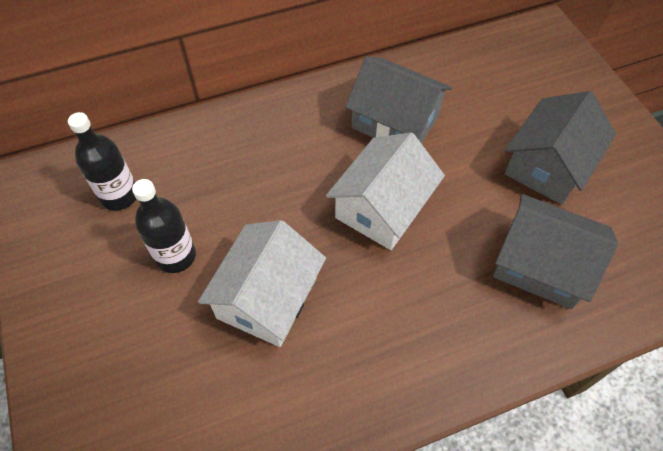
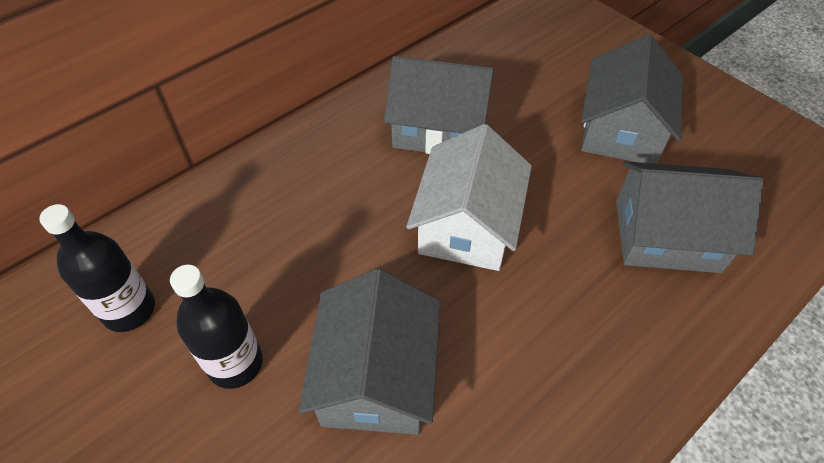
camera: 20 degrees left, 5 degrees down
white house [198,220,326,347] -> grey house [298,269,440,435]

